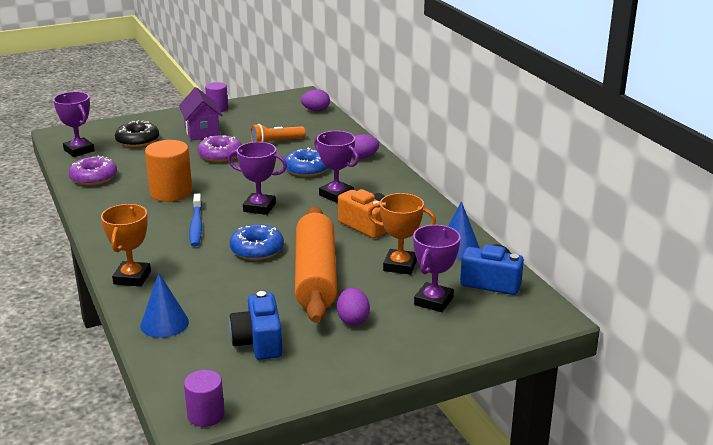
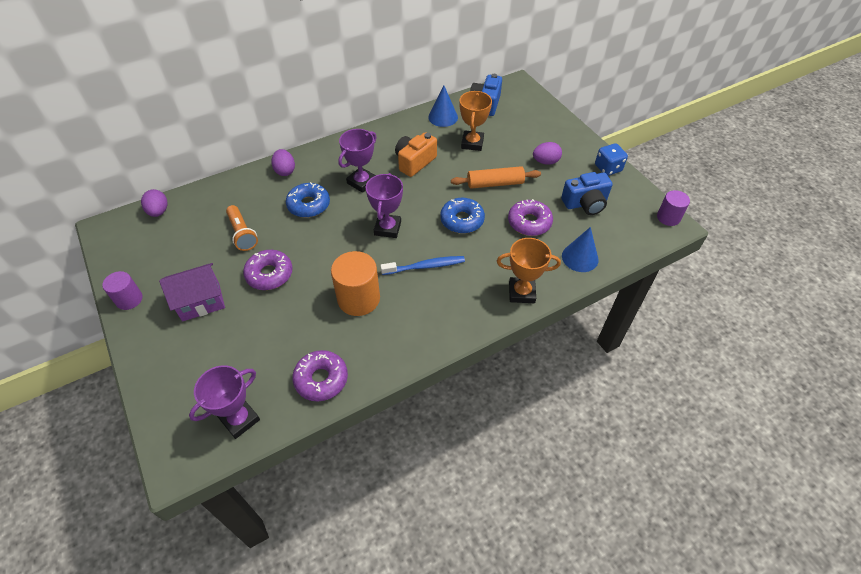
camera: 95 degrees left, 25 degrees up
black donut [115,121,159,147] -> none
orange rolling pin [295,207,337,323] -> orange rolling pin [451,166,541,189], size x0.58
purple trophy [413,225,460,312] -> none
none -> purple donut [508,199,553,236]
none -> blue dice [595,143,628,176]

